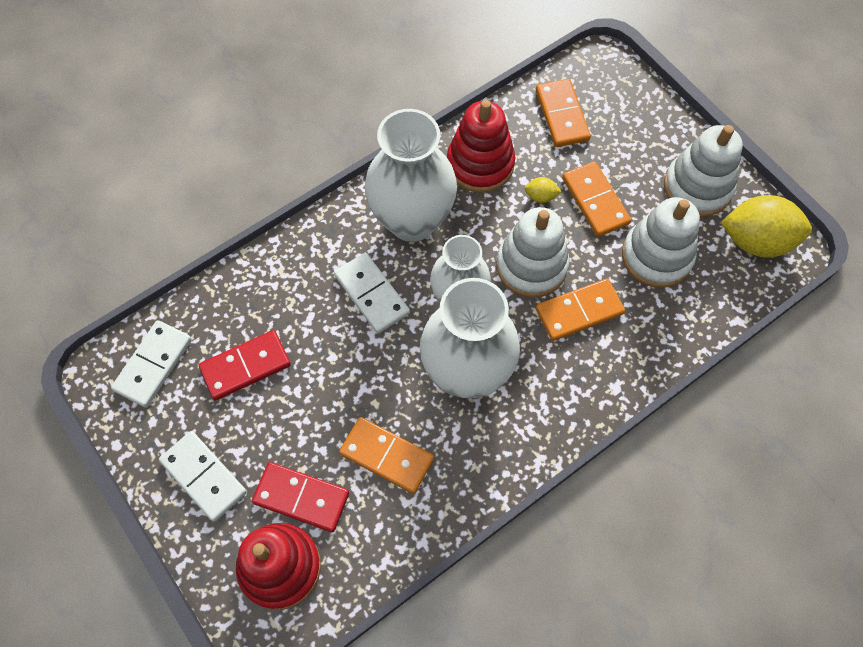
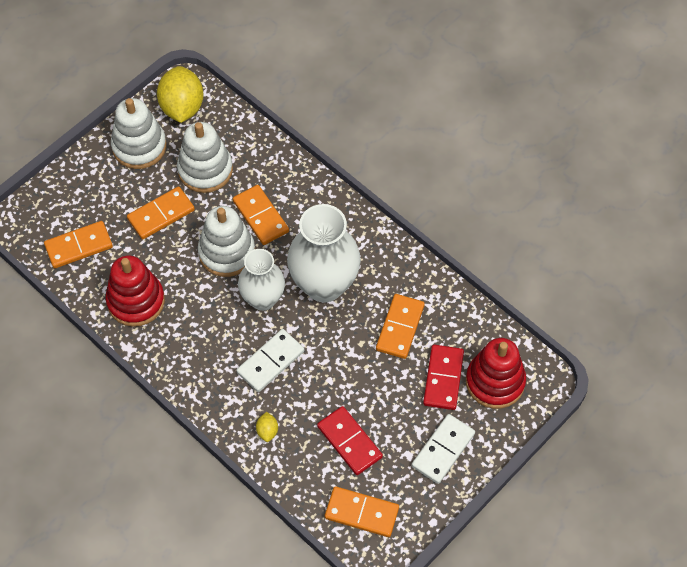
camera: 100 degrees left, 5 degrees down
white domino [111,320,192,408] -> orange domino [325,486,399,537]
white vase [365,109,457,242] -> none
yellow lemon [524,177,561,203] -> yellow lemon moved to [256,412,278,442]

